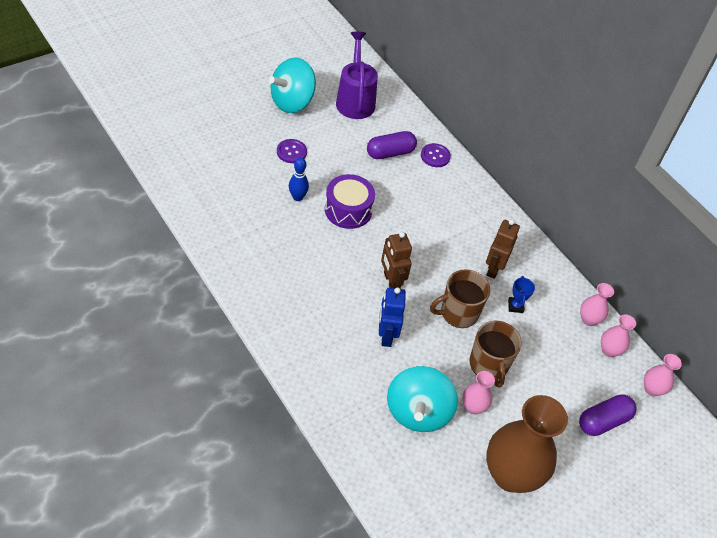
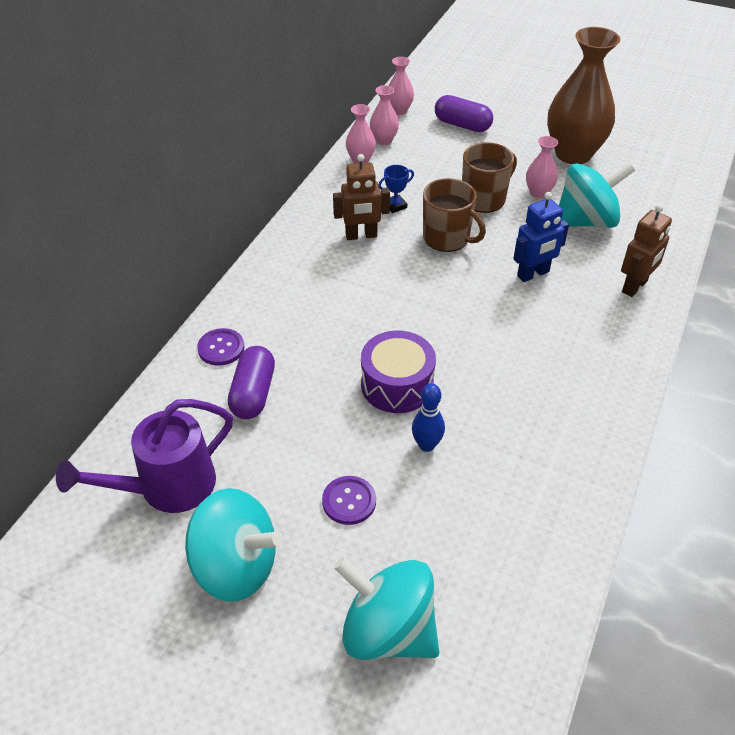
camera: 115 degrees left, 5 degrees down
purple capsule [367,131,417,159] -> purple capsule turned 60 degrees clockwise [228,346,275,419]
brown robot [381,232,412,288] -> brown robot moved to [621,204,672,297]
none -> turquoise spinning top [334,557,439,660]

